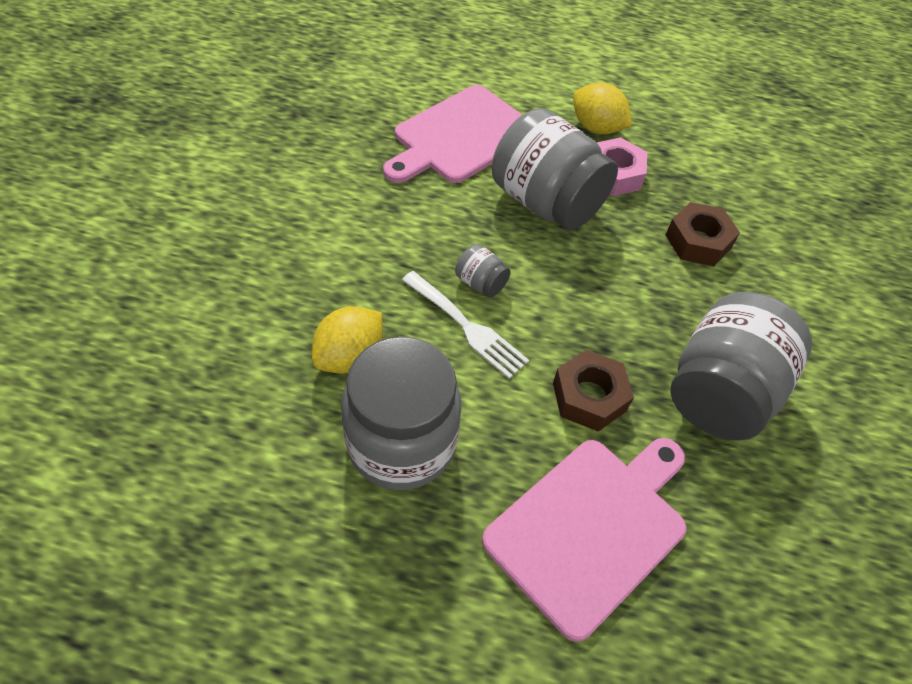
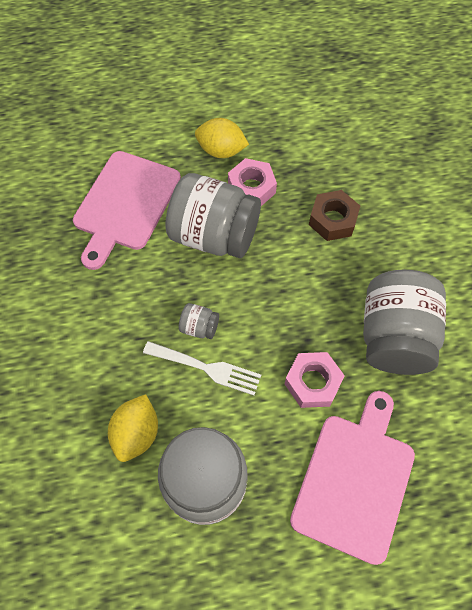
camera: 20 degrees left, 10 degrees up
brown nut [553,350,634,432] -> pink nut [284,352,345,408]

